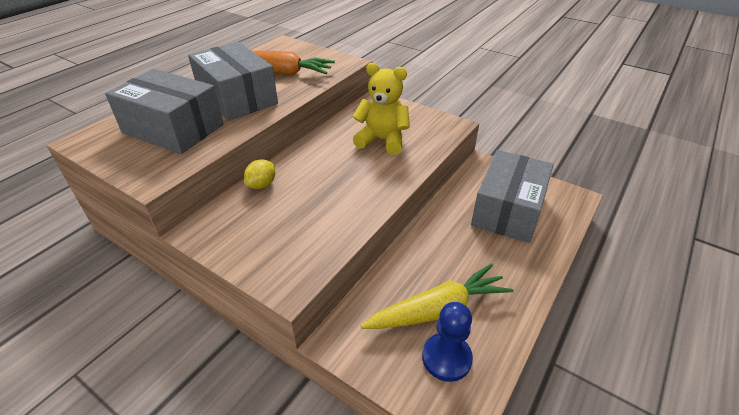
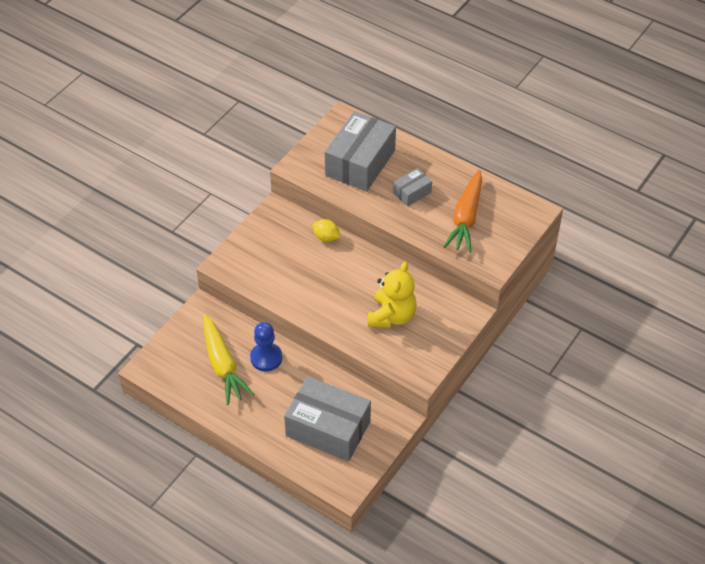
camera: 90 degrees right, 10 degrees up
grey box [188,42,278,121] -> grey box [393,168,432,207], size x0.48
blue pawn [422,302,473,382] -> blue pawn moved to [250,322,282,371]

